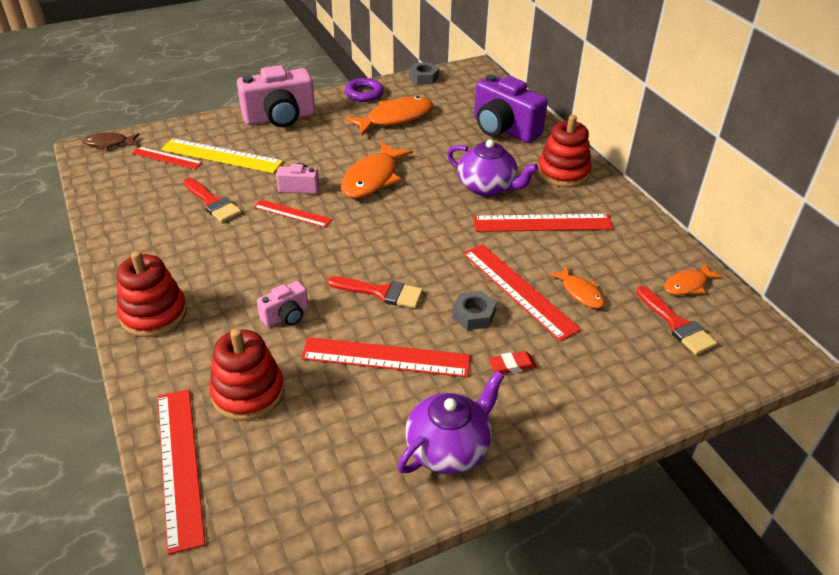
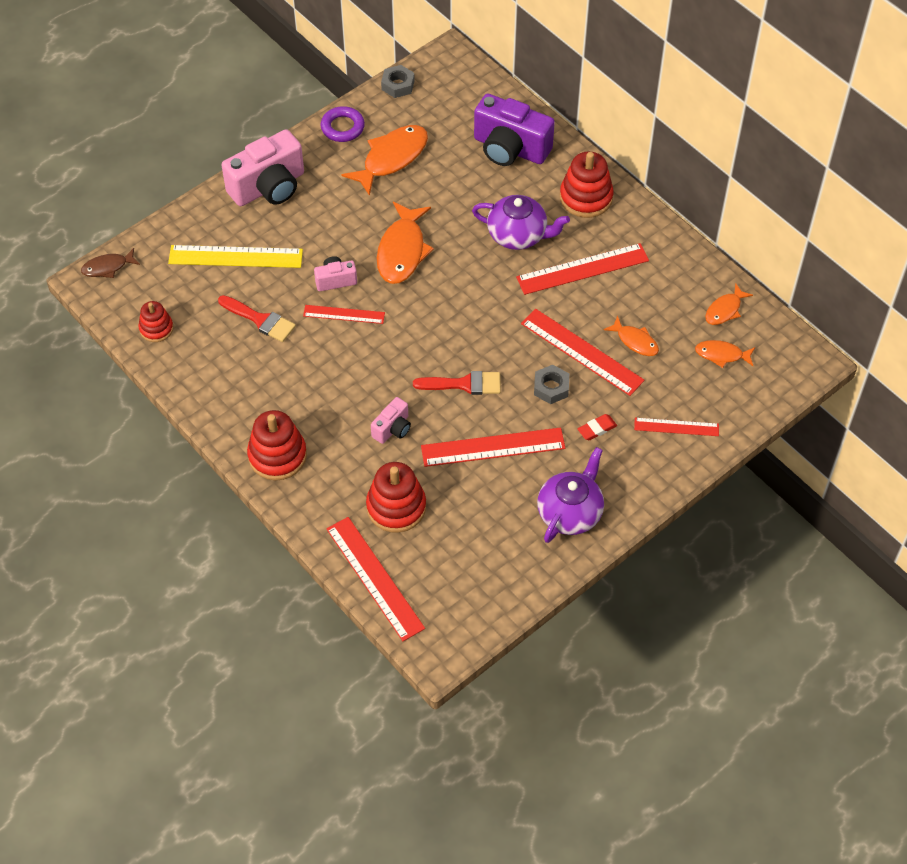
camera: 15 degrees left, 15 degrees up
red ruler [132,147,203,170] -> red ruler moved to [634,418,719,436]
red brush [636,286,717,355] -> orange fish [695,340,755,368]
none -> red stacking toy [138,301,173,342]

